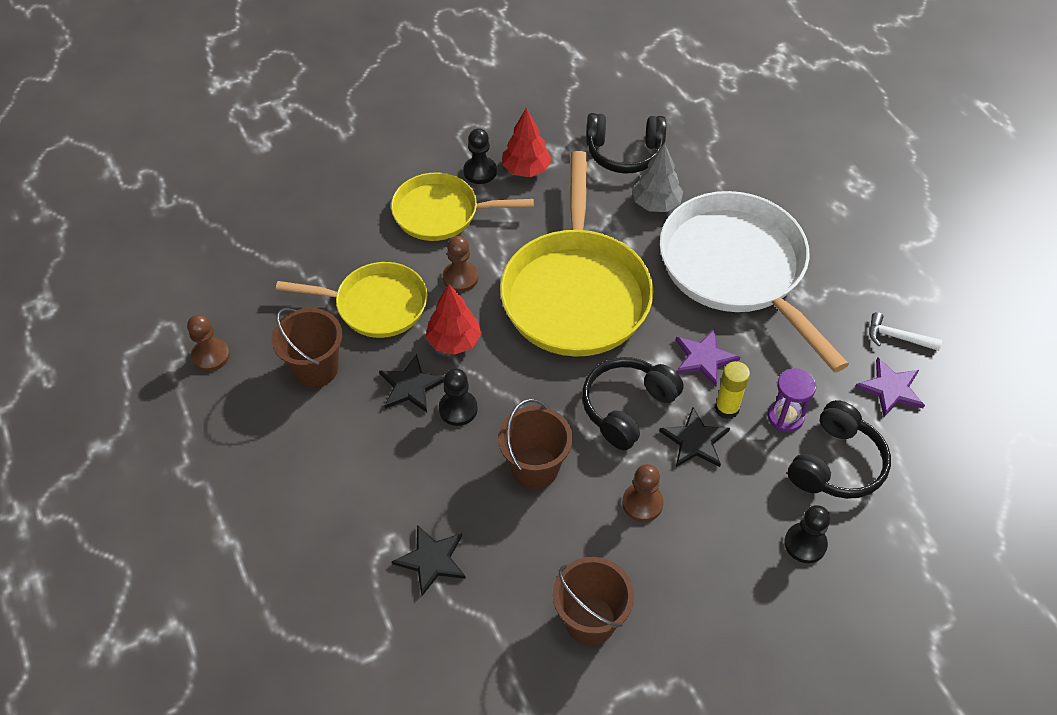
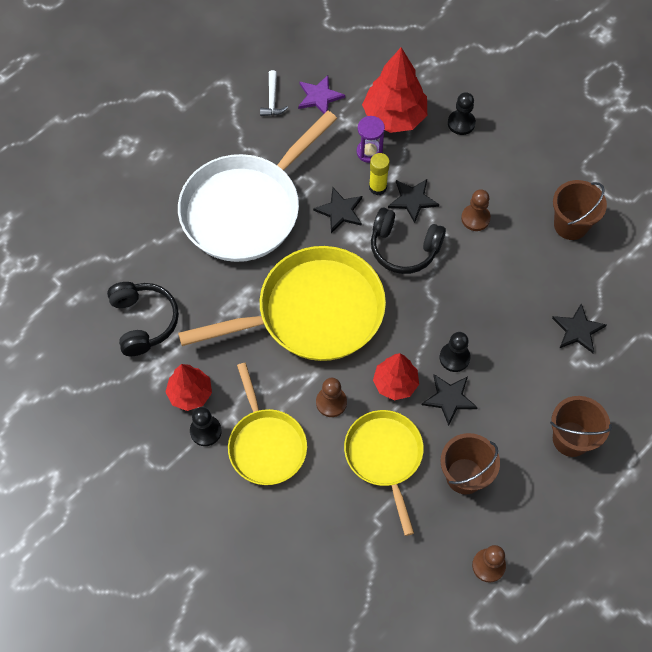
camera: 110 degrees left, 10 degrees up
brown bucket [498,399,573,489] -> brown bucket moved to [550,396,612,457]
grey tree [632,143,683,212] -> none
purple star [676,329,740,387] -> black star [313,188,362,233]
black headphones [788,400,891,499] -> red tree [362,47,427,133]

